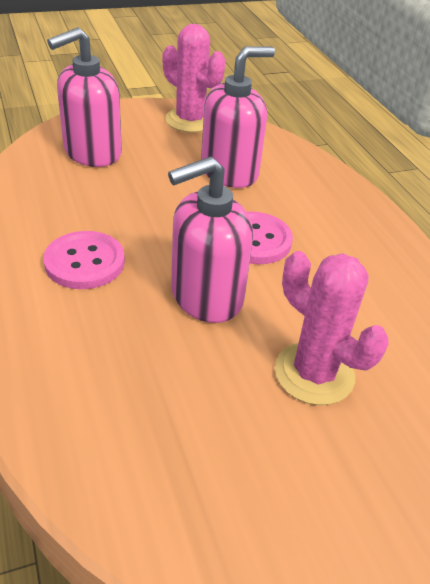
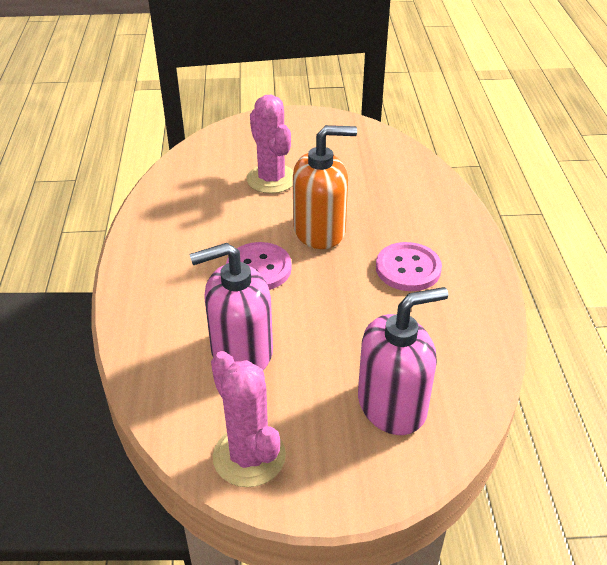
camera: 160 degrees left, 0 degrees up
pink soap dispenser [168,156,253,323] -> orange soap dispenser [293,125,357,249]

